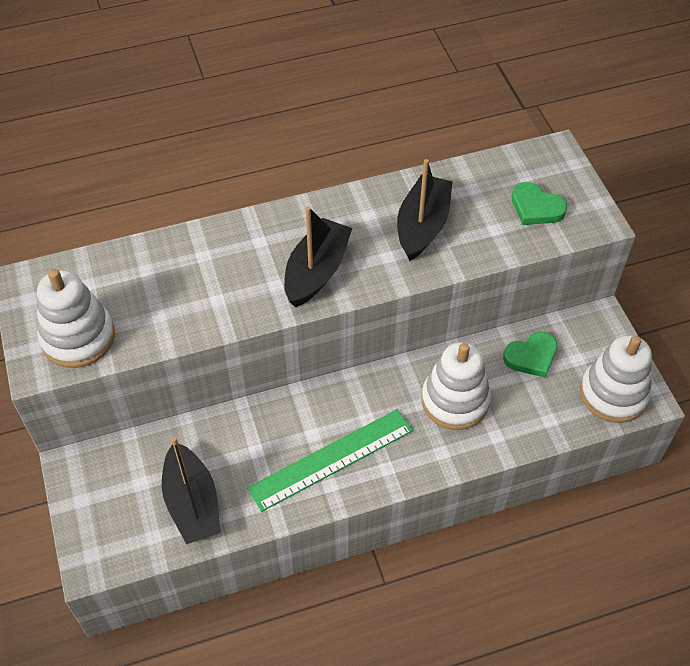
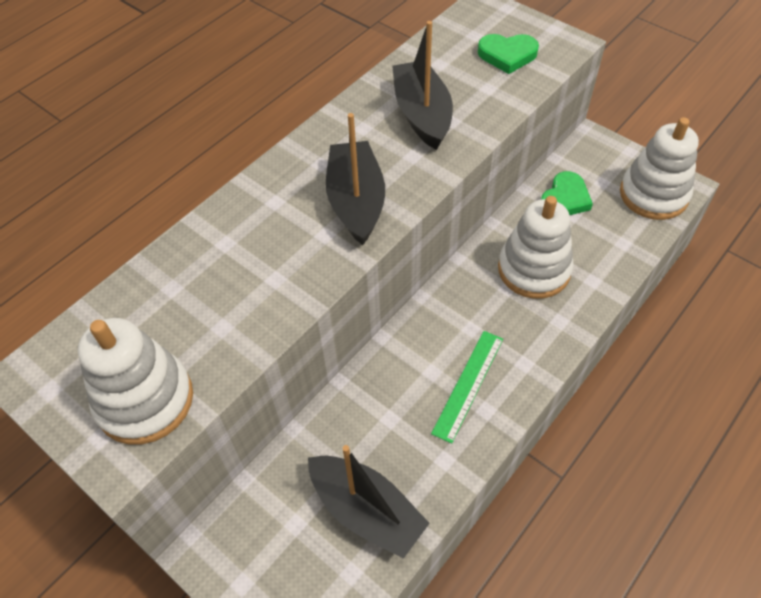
camera: 30 degrees left, 0 degrees up
green ruler [247,409,413,512] -> green ruler [431,331,503,444], size x0.66

